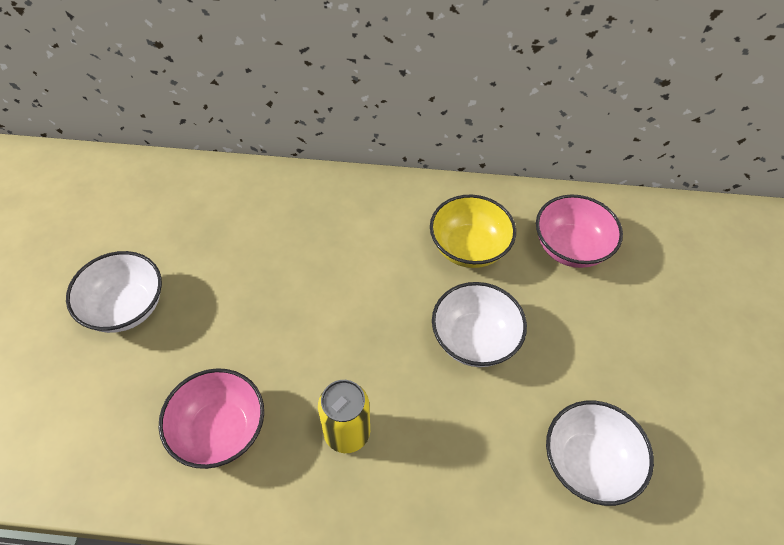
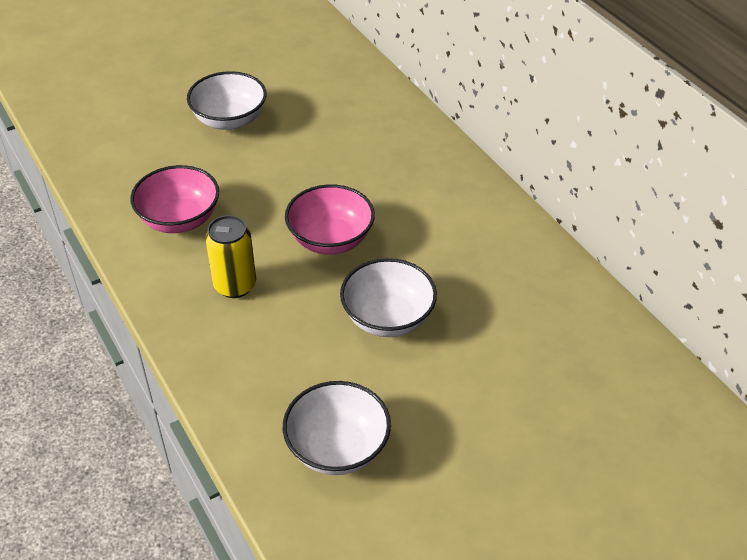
camera: 55 degrees right, 10 degrees down
yellow bowl [430,195,516,268] -> none
pink bowl [536,194,623,268] -> pink bowl moved to [285,184,375,255]

